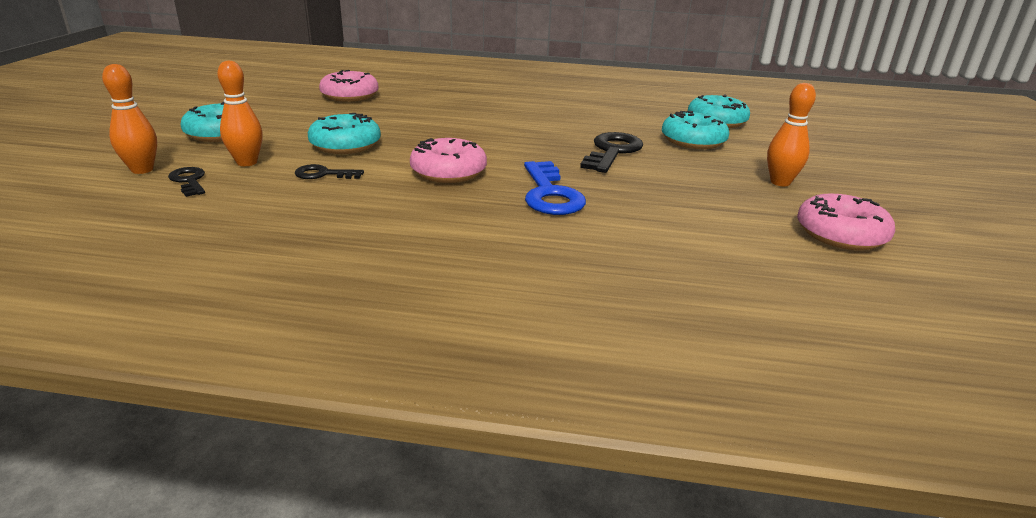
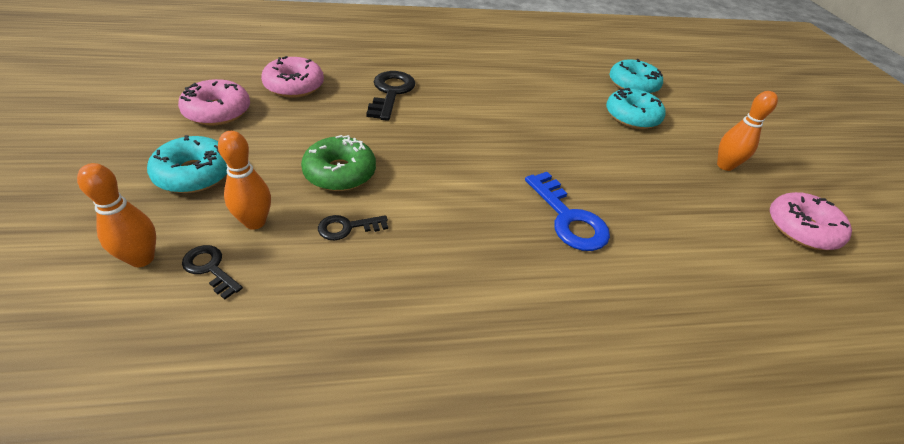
camera: 20 degrees left, 15 degrees up
turquoise donut [308,113,381,154] -> green donut [301,135,376,191]
pink donut [410,138,487,183] -> pink donut moved to [178,79,250,125]
black key [580,132,643,173] -> black key moved to [366,71,415,121]

